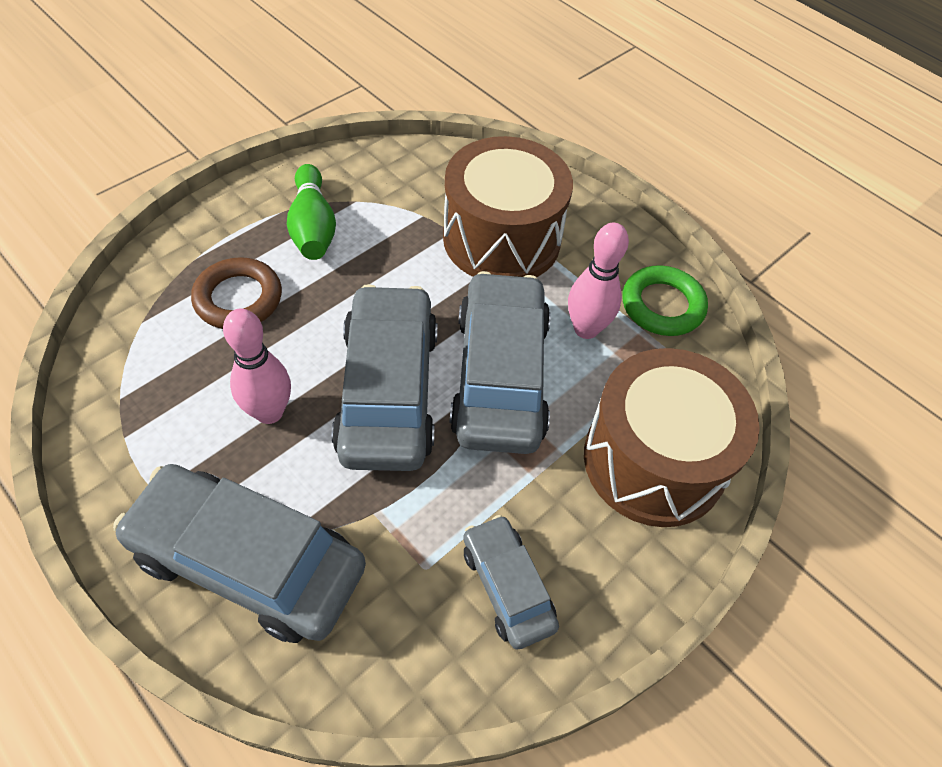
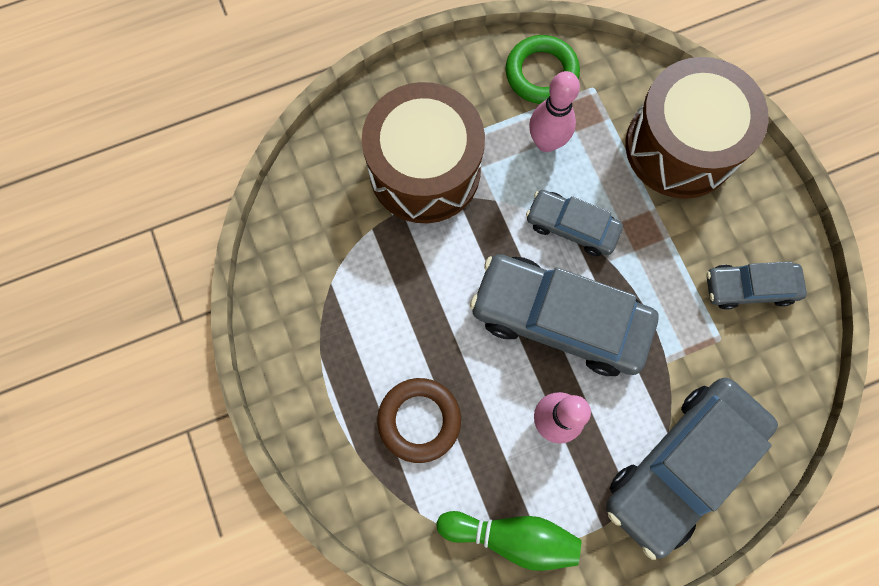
camera: 65 degrees left, 20 degrees up
green bowling pin [287,164,336,260] -> green bowling pin moved to [436,511,581,571]
grey car [450,271,551,454] -> grey car [526,190,623,256], size x0.54

